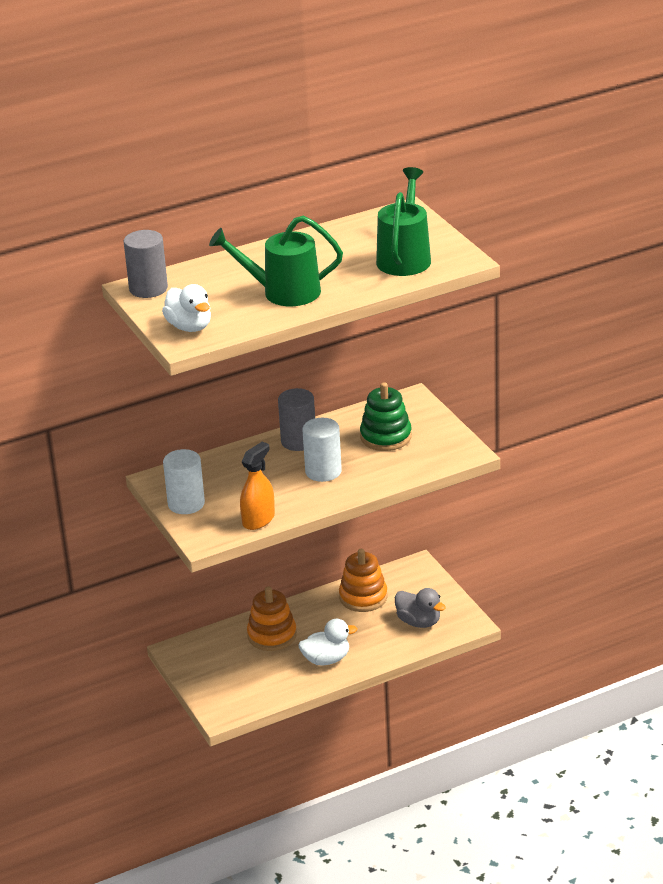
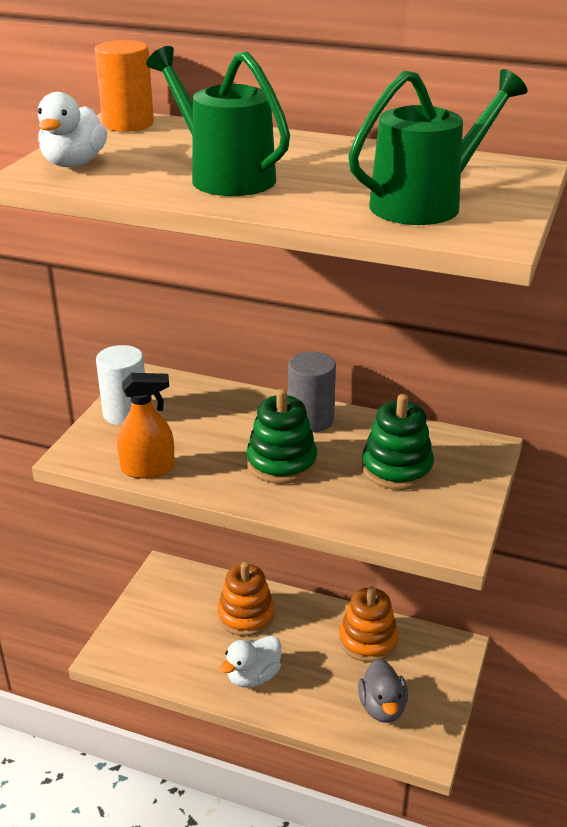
camera: 45 degrees right, 0 degrees up
grey cylinder [124,230,168,298] -> orange cylinder [95,40,154,132]
white duck [298,619,357,665] -> white duck turned 105 degrees clockwise [220,635,282,688]
white cylinder [303,418,342,482] -> green stacking toy [246,389,317,484]

